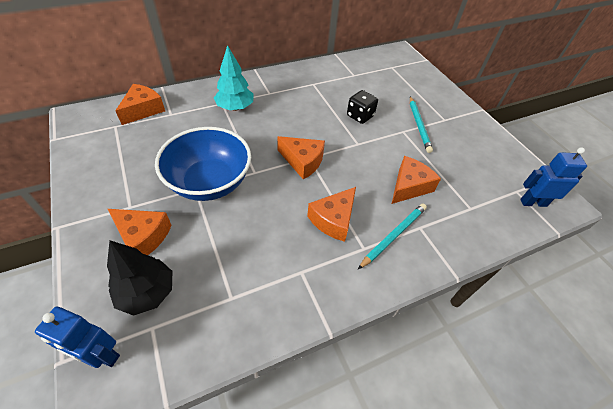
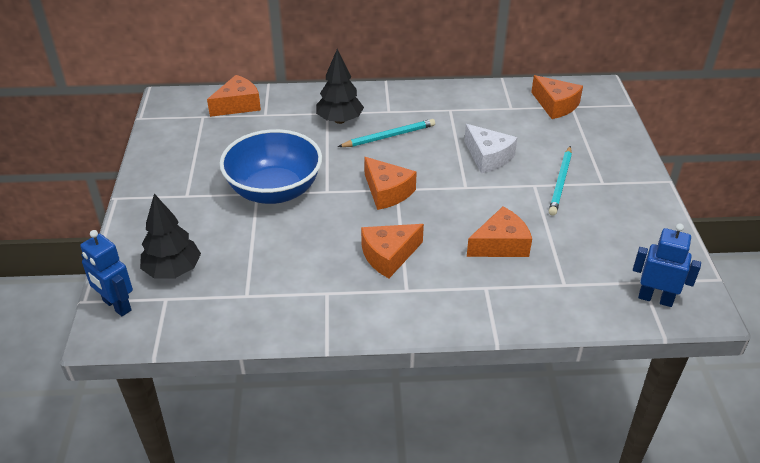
camera: 25 degrees right, 10 degrees down
orange cheese [108,209,172,255] -> orange cheese moved to [531,75,583,119]
turquoise tree [214,45,253,111] -> black tree [316,49,364,124]
black dice [347,90,378,124] -> white cheese [464,124,517,173]
turquoise pencil [358,204,427,269] -> turquoise pencil moved to [338,119,435,147]

